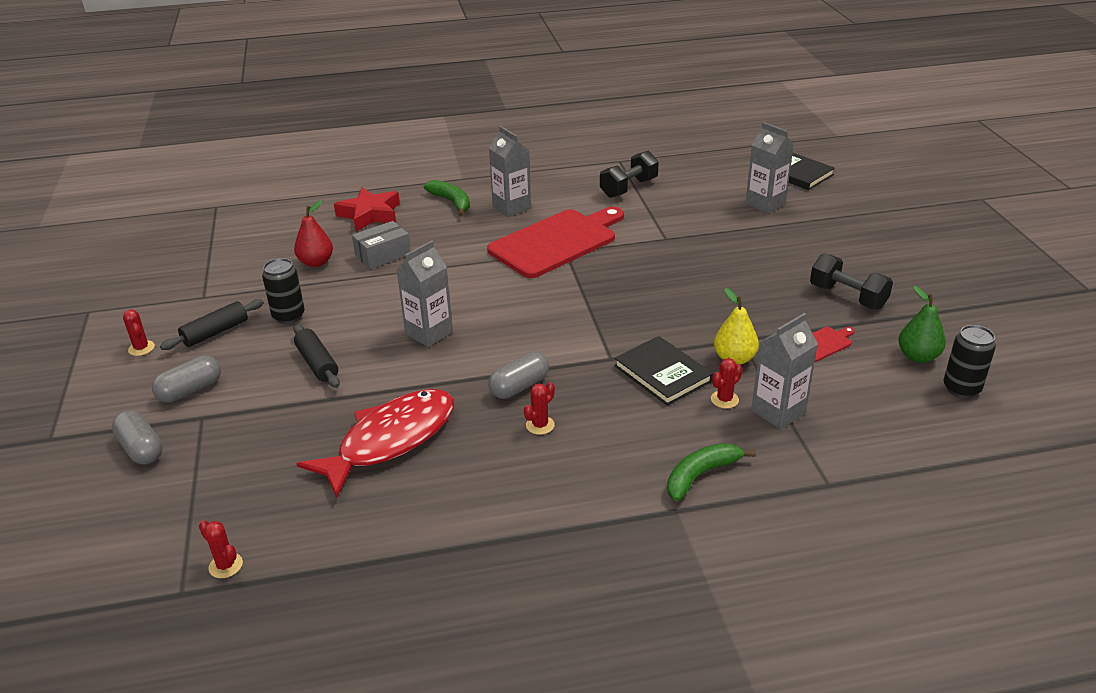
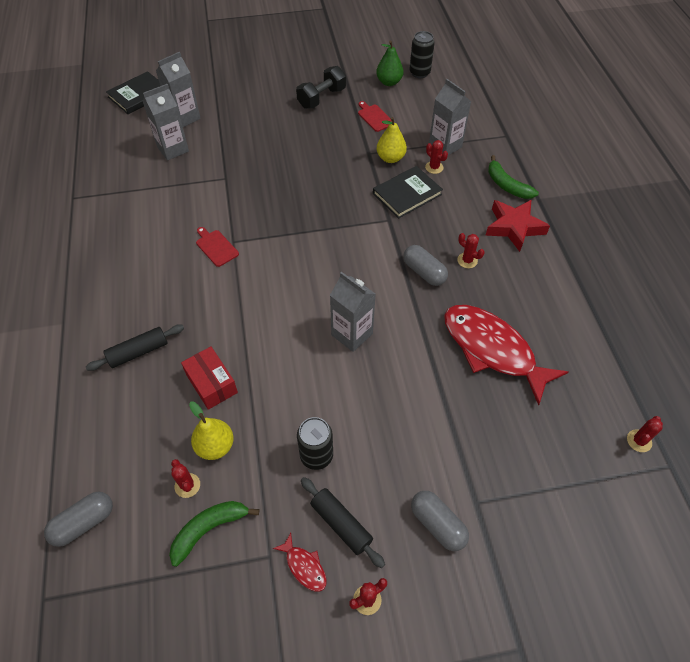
camera: 90 degrees left, 20 degrees up
grey capsule [112,410,163,465] -> grey capsule moved to [44,492,113,547]
black rolling pin [293,324,340,388] -> black rolling pin moved to [86,325,184,371]
red pear [294,200,333,267] -> yellow pear [189,402,234,460]
red star [334,187,400,231] -> red star moved to [485,200,550,252]
grey box [352,221,411,269] -> red box [181,346,238,410]
green banana [424,180,470,216] -> green banana moved to [169,501,259,567]
red cutting board [487,207,624,278] -> red cutting board [196,227,239,267], size x0.40
grey carton [489,126,531,217] -> grey carton moved to [143,84,189,160]
black dumbbell [600,151,659,198] -> none
none -> red cactus [171,459,200,498]
none -> red fish [273,533,327,592]

